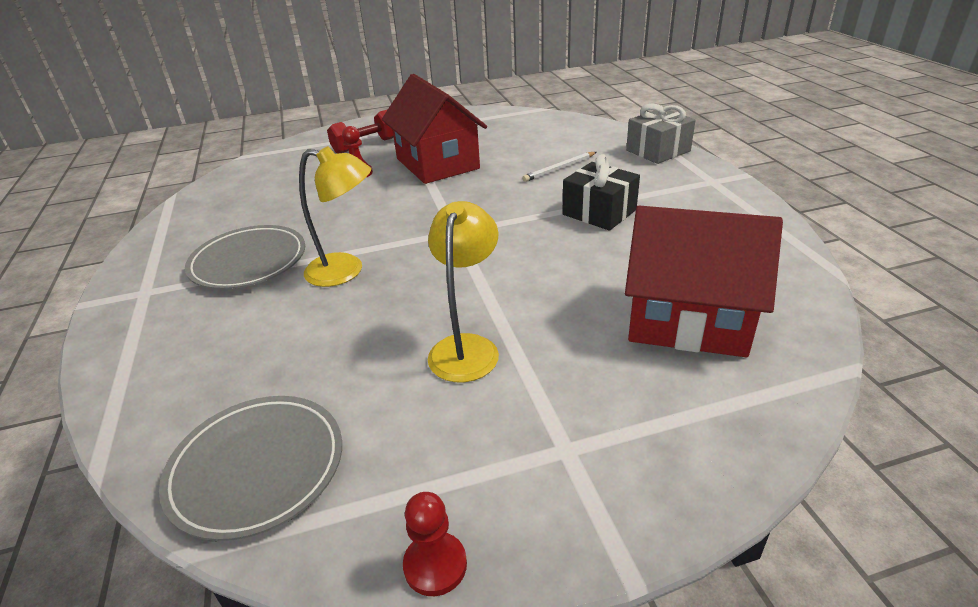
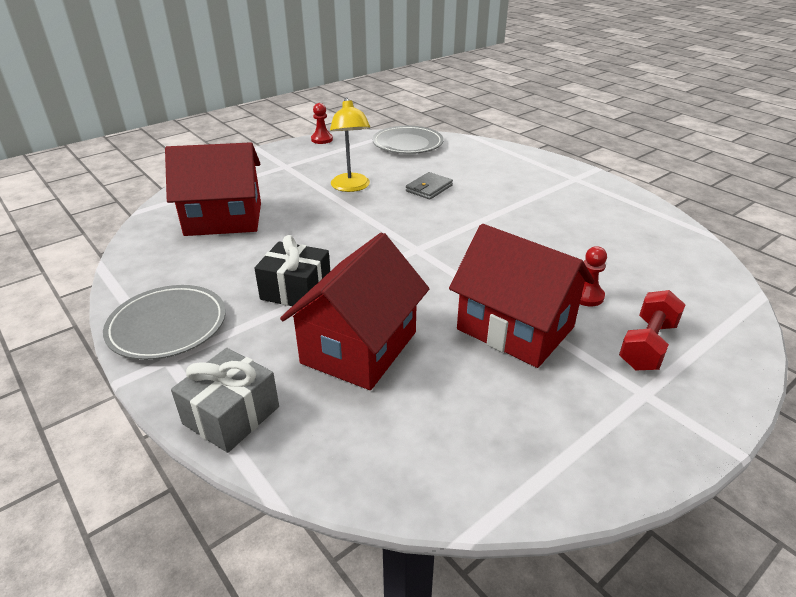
camera: 155 degrees right, 0 degrees up
grey plate [185,225,305,289] -> grey plate moved to [103,285,226,360]
yellow lamp [299,146,371,287] -> none
white pencil [522,152,596,182] -> red house [280,232,429,390]
none -> grey wallet [406,172,453,200]

